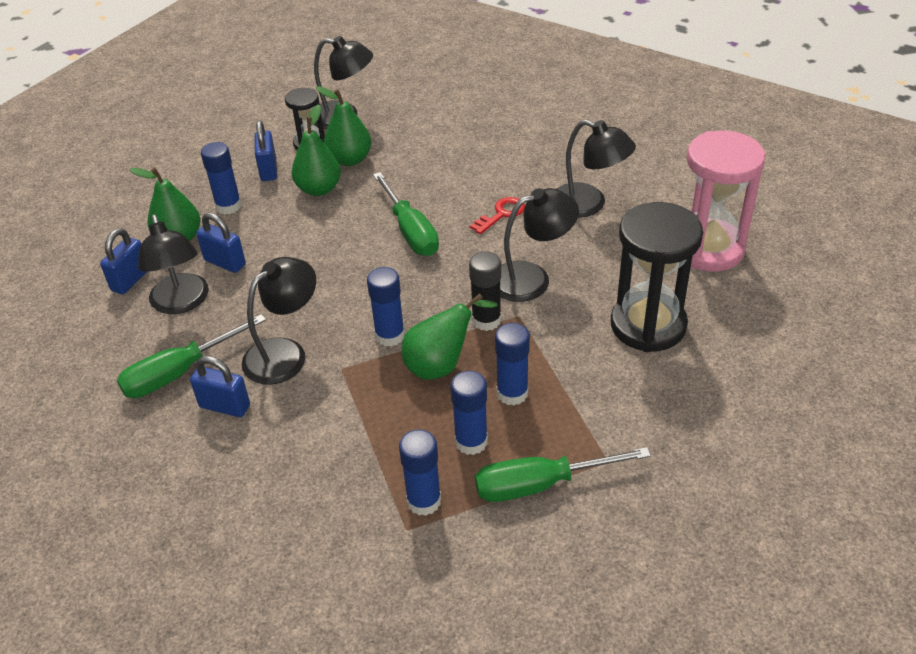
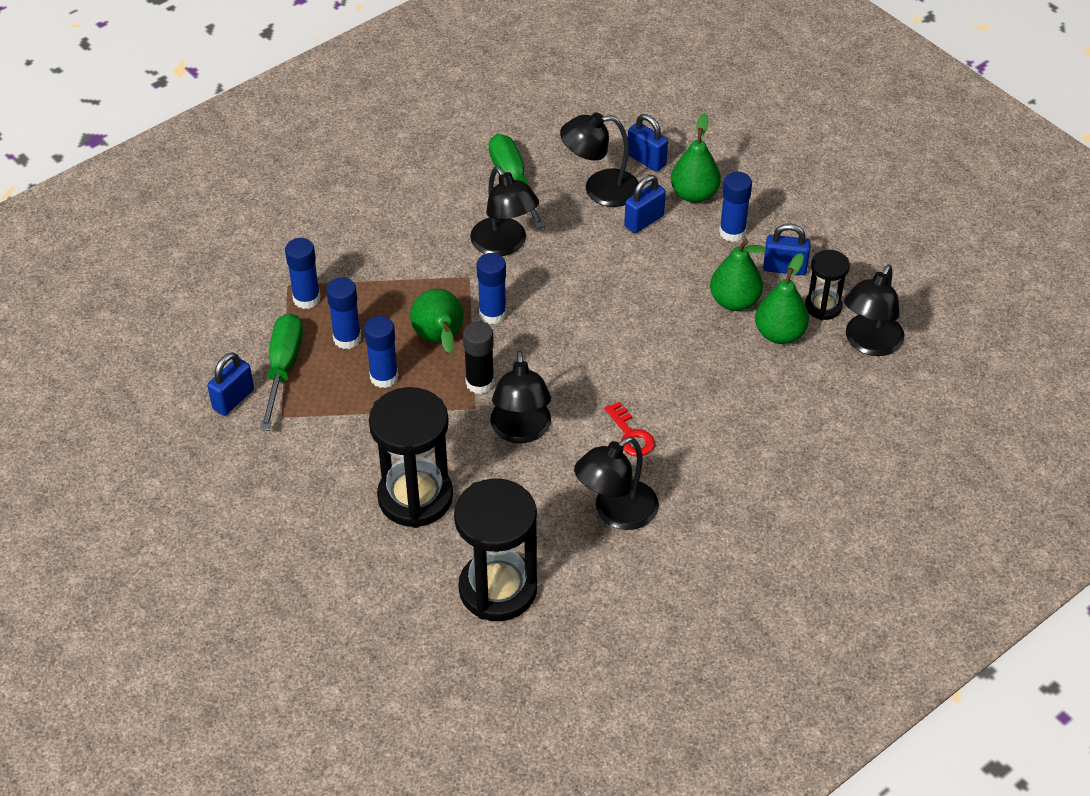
camera: 105 degrees right, 5 degrees up
blue padlock [190,356,250,417] -> blue padlock moved to [207,352,254,416]
green screwdriver [373,172,439,256] -> none
pink hourglass [687,131,766,272] -> black hourglass [454,478,537,621]

